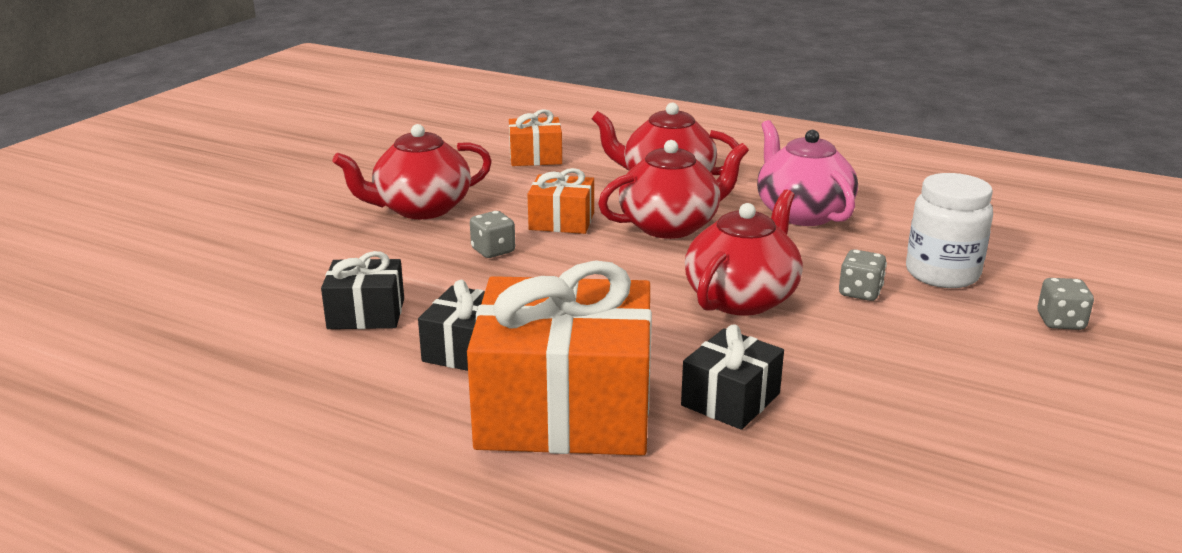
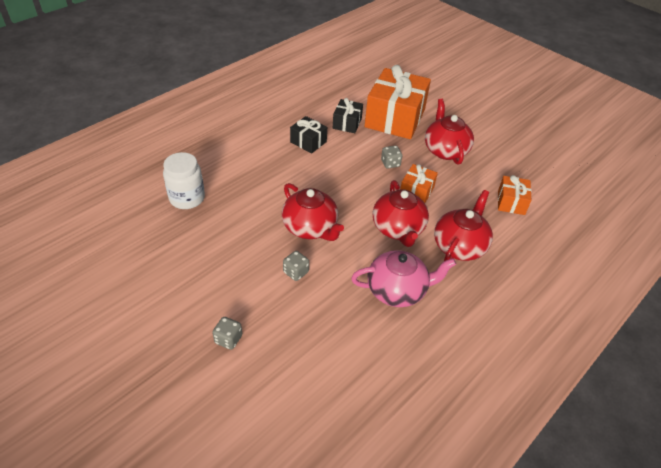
camera: 105 degrees right, 20 degrees up
orange gift [467,261,652,456] -> orange gift moved to [365,65,431,139]
black gift [681,324,784,430] -> none
white jar [906,173,993,288] -> white jar moved to [163,152,205,209]

